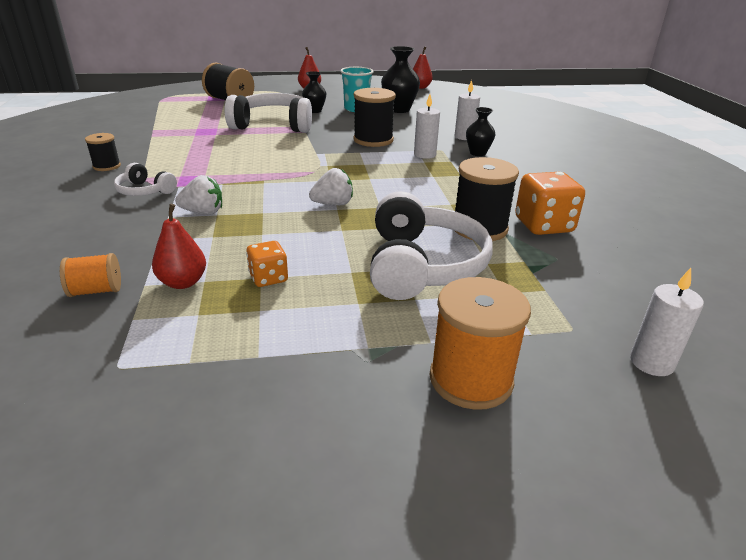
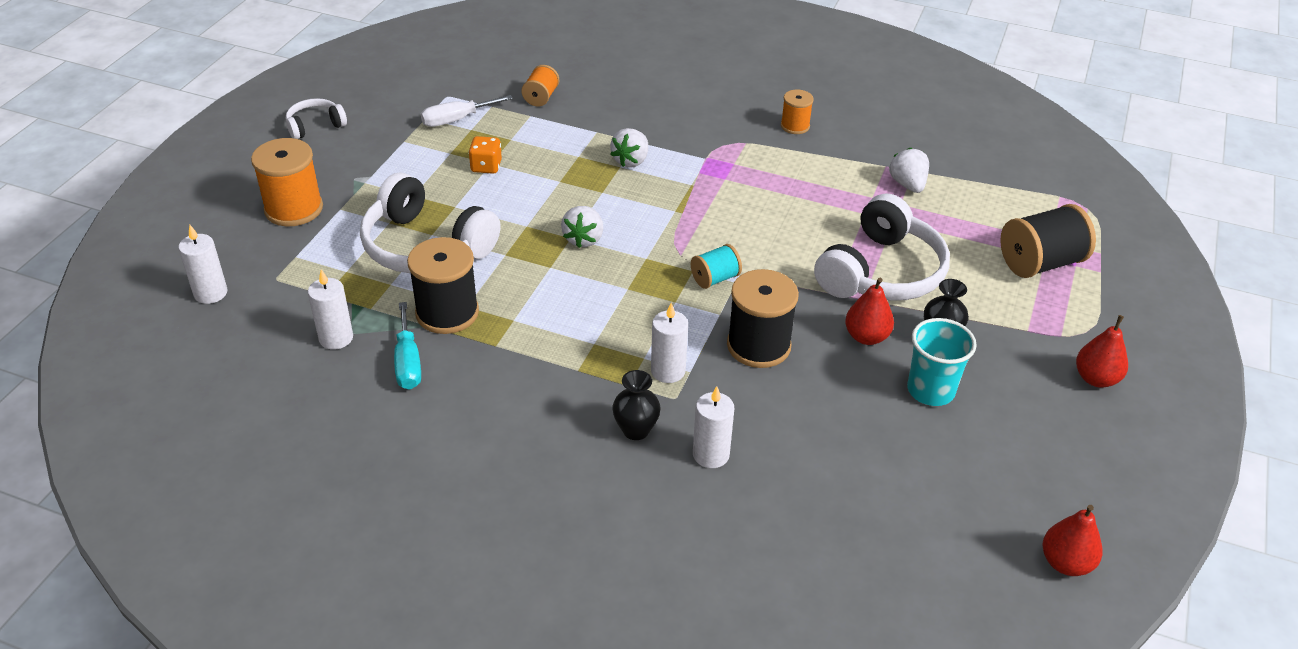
camera: 120 degrees right, 10 degrees up
black spool [85,133,121,171] -> orange spool [781,90,814,134]
white headphones [114,163,177,196] -> white headphones moved to [286,98,347,139]
red pear [152,204,206,289] -> red pear moved to [845,277,894,345]
black vase [381,46,420,113] -> none
orange dice [515,172,585,235] -> turquoise screwdriver [394,302,421,390]
none -> white candle [308,269,353,349]
none -> white screwdriver [421,95,513,127]
none -> turquoise spool [691,244,742,289]
none -> white strawberry [889,148,929,193]

